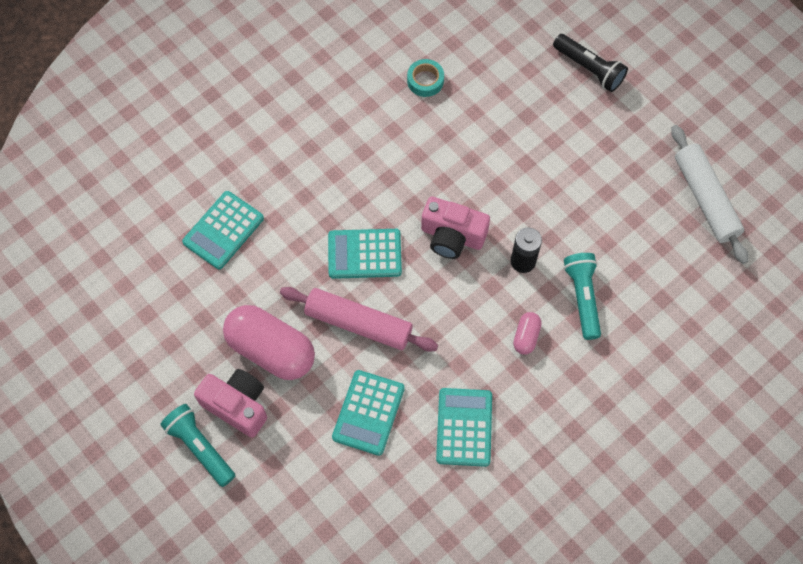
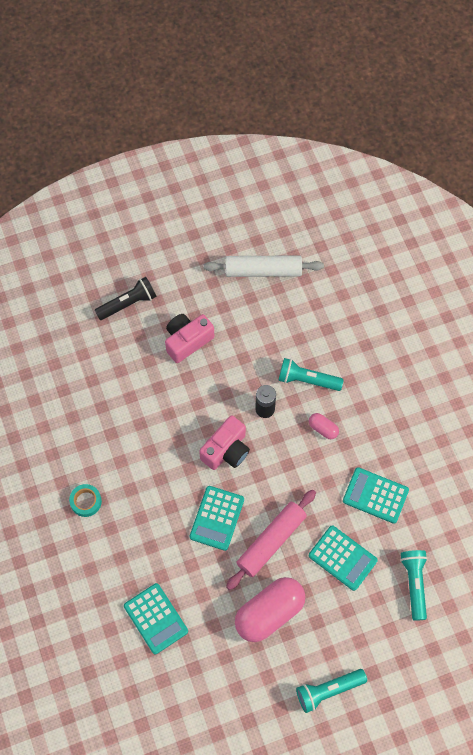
camera: 70 degrees left, 0 degrees up
pink camera [194,369,267,438] -> pink camera moved to [165,314,214,363]
turquoise tape [407,59,444,97] -> turquoise tape moved to [69,484,102,517]
none -> turquoise flashlight [400,550,428,621]

